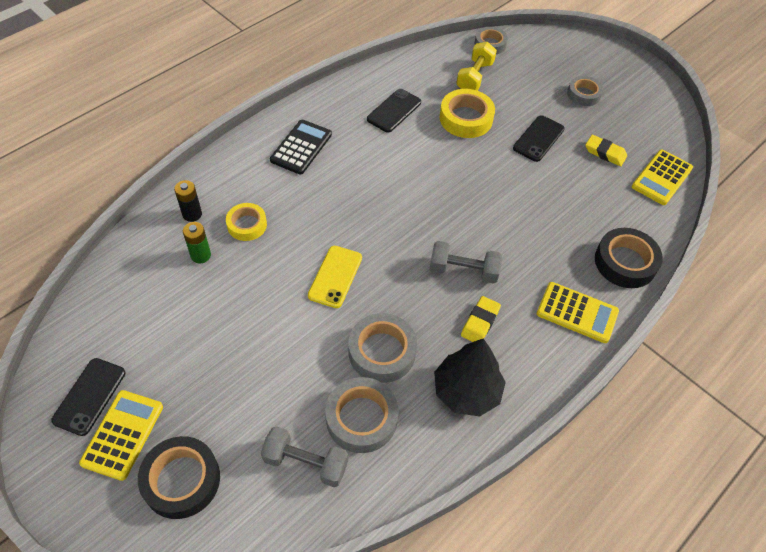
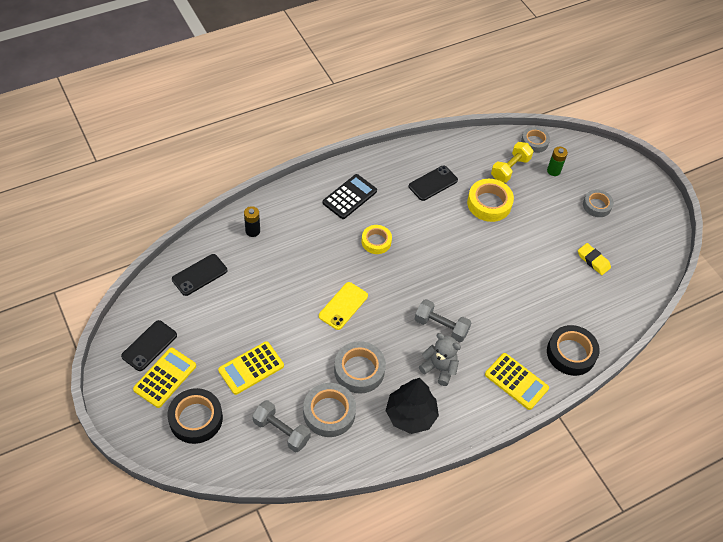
camera: 15 degrees right, 0 degrees up
green battery [183,222,211,263] -> green battery moved to [547,147,568,176]
yellow tape [226,203,267,241] -> yellow tape moved to [362,225,392,254]
yellow eraser [461,296,501,342] -> grey teddy bear [419,333,461,386]
black phone [513,115,565,162] -> black phone moved to [172,254,227,296]
yellow calculator [632,150,693,205] -> yellow calculator moved to [218,341,284,395]

